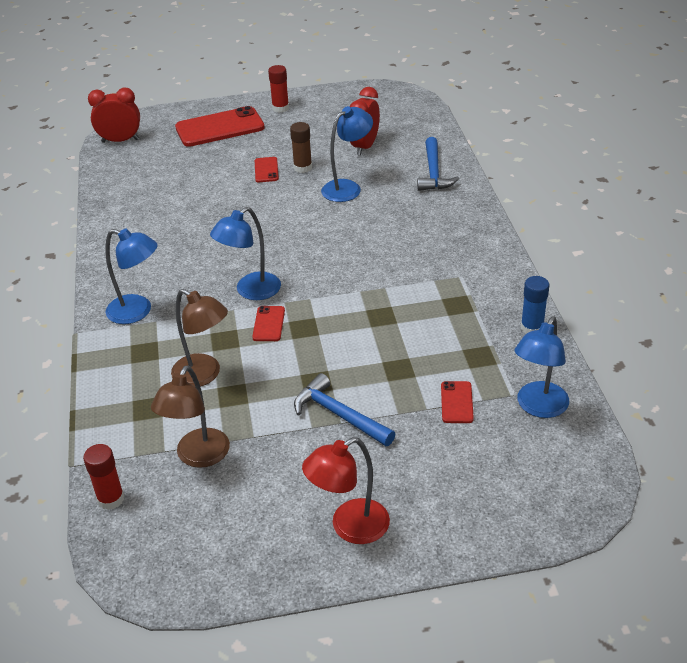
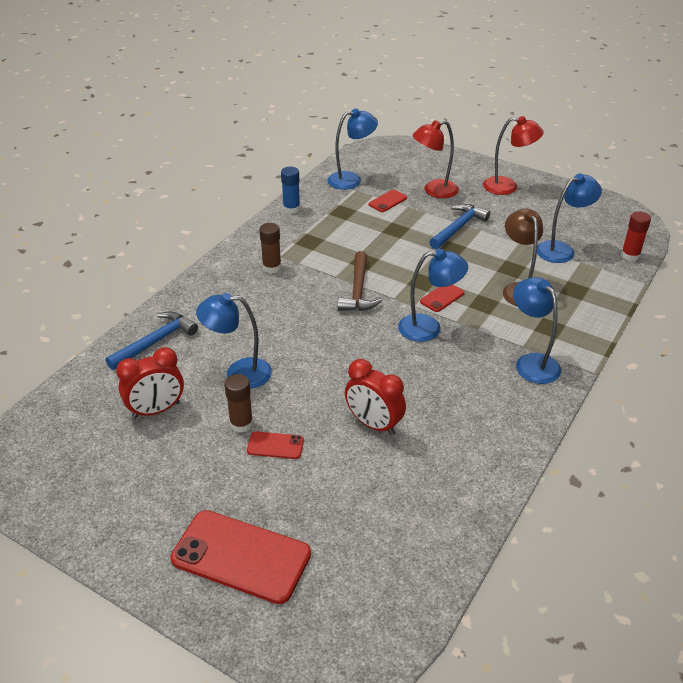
camera: 140 degrees left, 0 degrees up
red clock [88,88,140,143] -> red clock moved to [345,359,406,436]
brown lamp [151,365,230,468] -> blue lamp [537,173,602,263]
red phone [255,157,279,182] -> red phone turned 60 degrees clockwise [247,431,304,459]
red glue stick [268,65,289,113] -> none
blue hammer [294,373,395,446] -> blue hammer turned 135 degrees counterclockwise [429,204,490,250]
none -> brown glue stick [259,223,281,273]
none -> brown hammer [338,251,382,311]
none -> red lamp [413,120,459,198]

